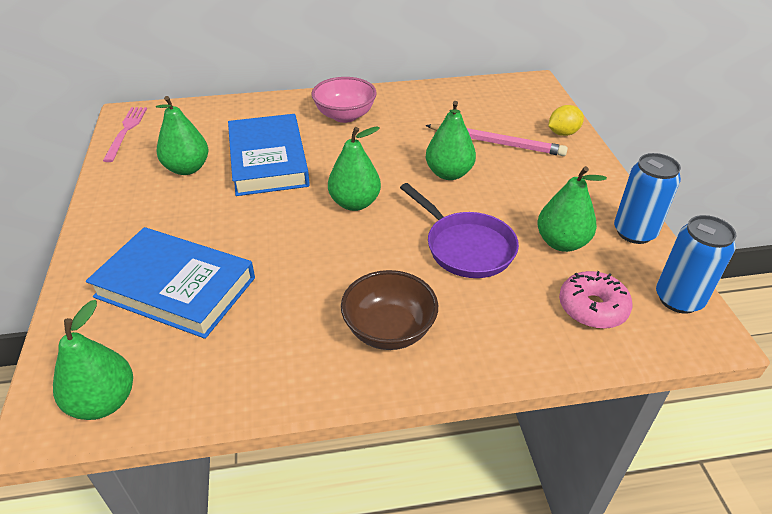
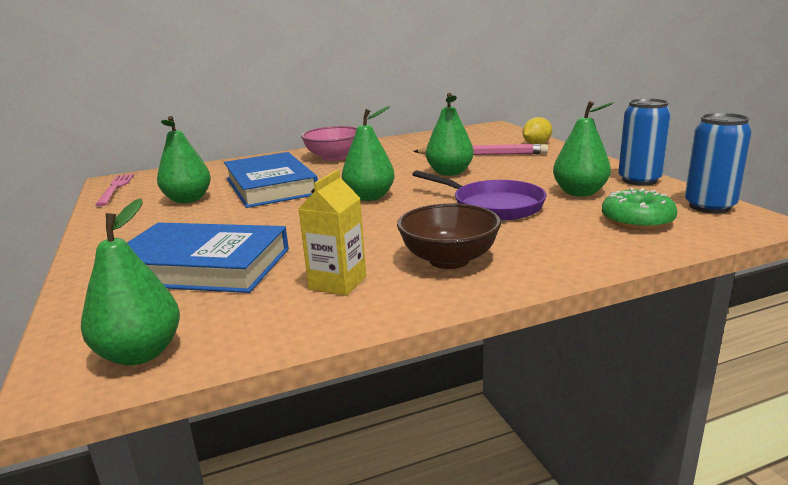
camera: 10 degrees left, 20 degrees down
pink donut [559,271,633,329] -> green donut [602,188,678,230]
none -> yellow carton [298,170,366,296]

